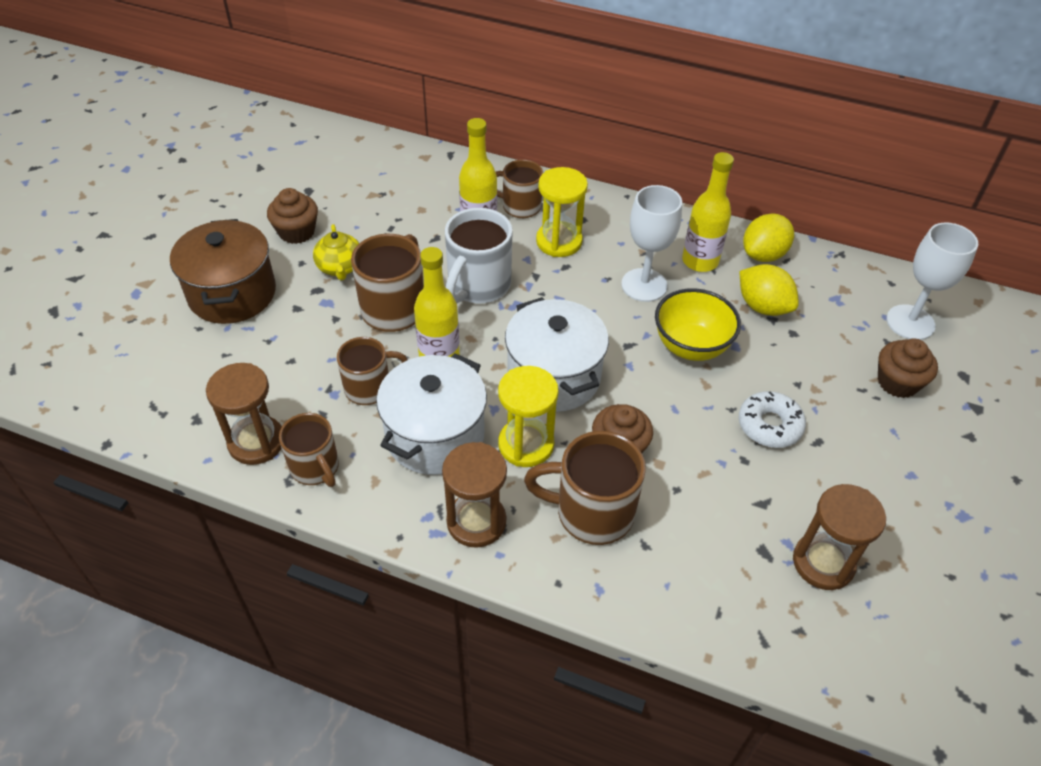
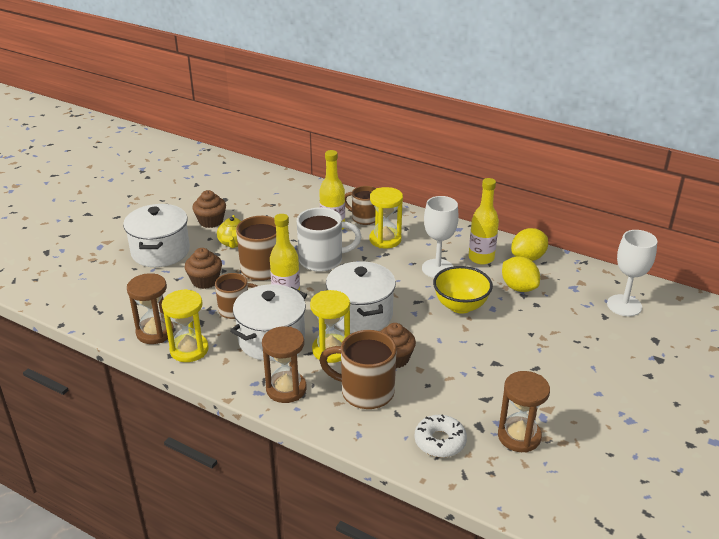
camera: 10 degrees right, 15 degrees down
brown pot [170,219,276,324] -> white pot [123,204,190,267]
brown mug [279,413,339,487] -> yellow hourglass [162,289,209,362]
white mug [445,208,512,303] -> white mug turned 135 degrees counterclockwise [297,207,362,272]
white donut [739,391,806,448] -> white donut moved to [414,414,467,457]
brown cupcake [878,339,938,398] -> brown cupcake moved to [185,248,222,289]

